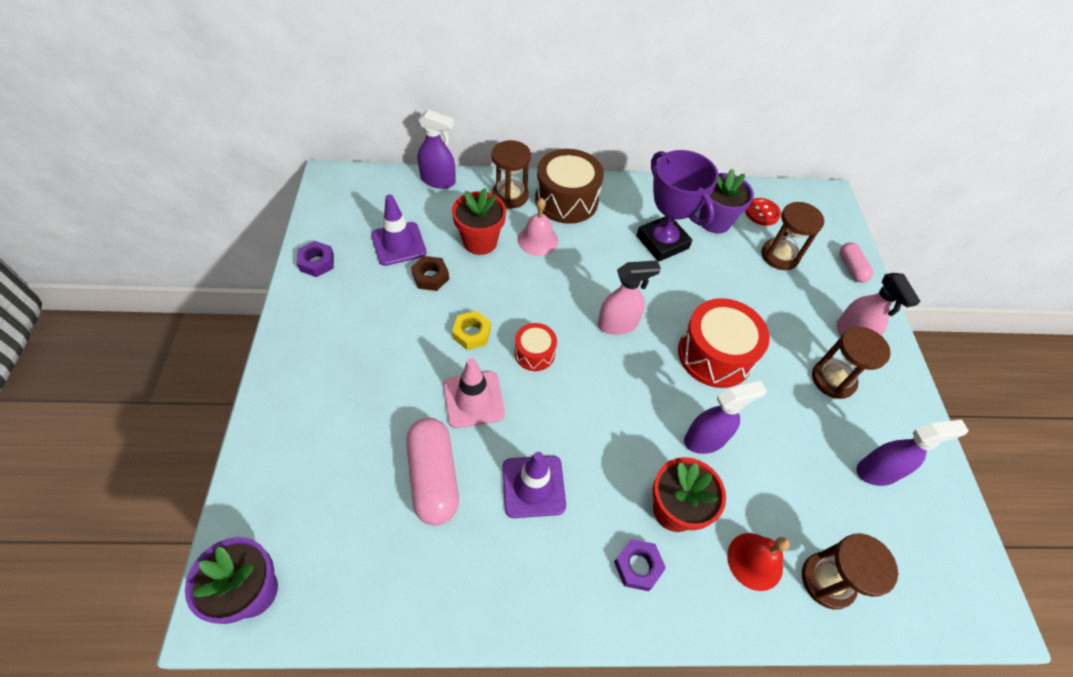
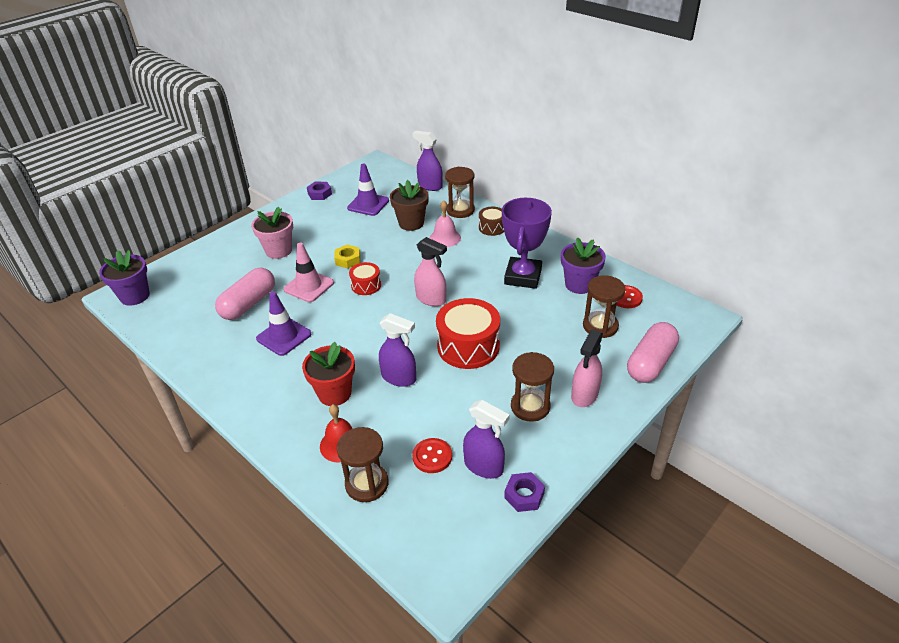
camera: 50 degrees right, 15 degrees down
brown nut [411,256,449,291] -> none
purple spray bottle [418,110,456,189] -> purple spray bottle turned 150 degrees clockwise [412,131,443,191]
red flower pot [452,188,506,255] -> brown flower pot [390,180,429,231]
brown drum [535,149,604,224] -> brown drum [479,207,504,236], size x0.54
purple nut [614,539,666,591] -> purple nut moved to [504,472,545,512]
pink capsule [840,242,873,283] -> pink capsule [627,322,679,383], size x1.77
none -> pink flower pot [252,207,293,259]
none -> red button [412,438,452,473]

